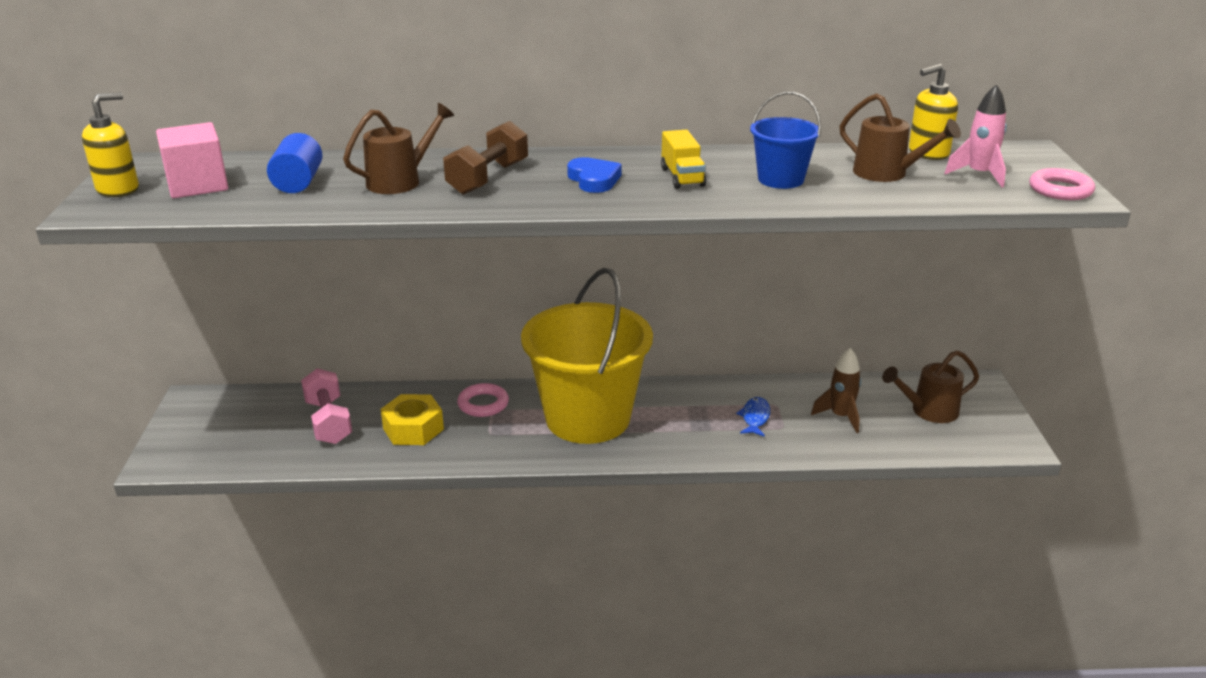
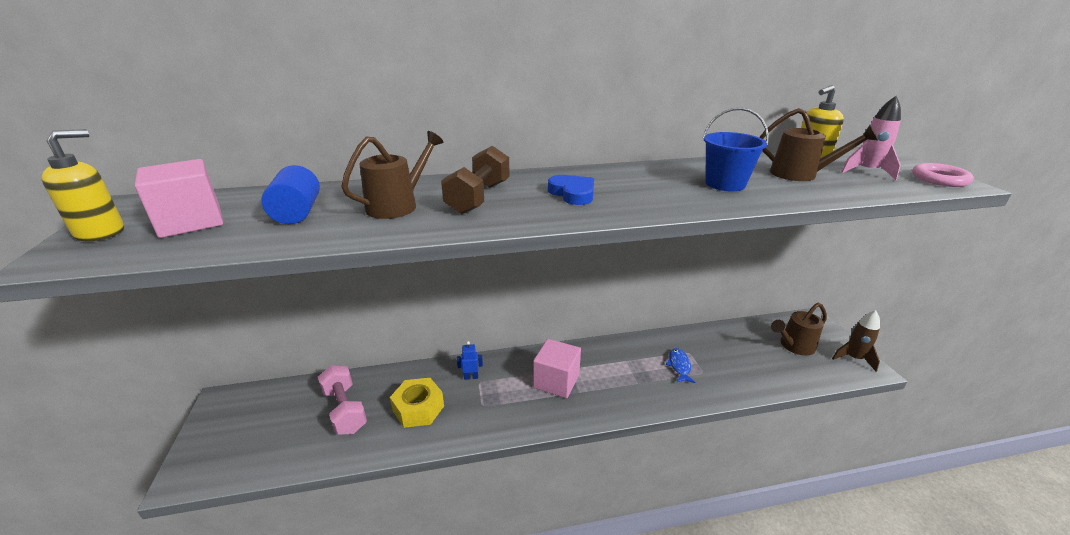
camera: 10 degrees left, 0 degrees up
pink ring [457,383,509,417] -> blue robot [457,341,483,380]
yellow bucket [521,268,653,444] -> pink cube [533,339,581,398]
yellow truck [661,130,706,189] -> none
brown rocket [811,348,861,433] -> brown rocket moved to [832,310,880,372]

